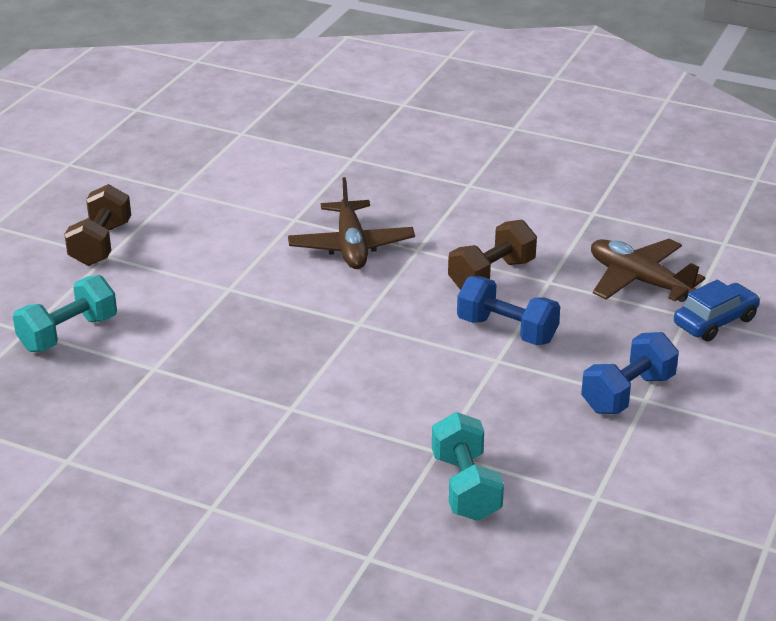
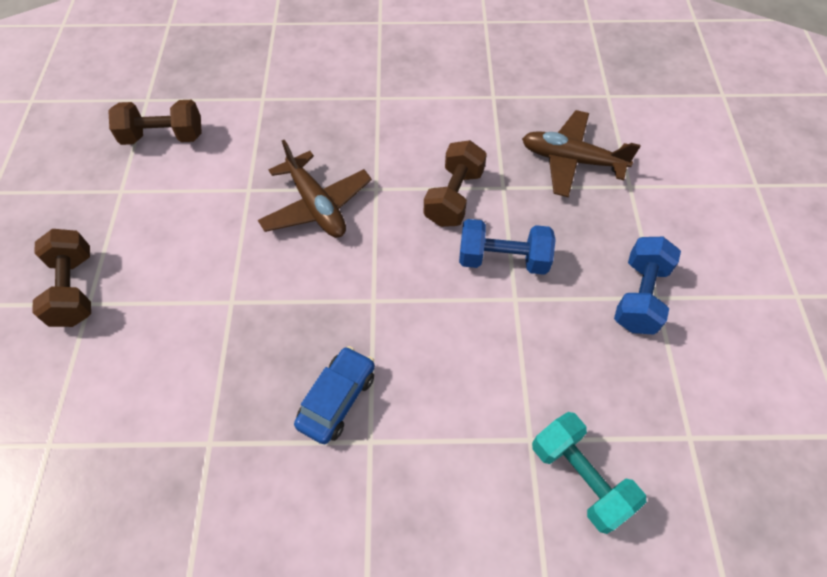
camera: 25 degrees left, 25 degrees up
turquoise dumbbell [13,275,117,352] -> none
blue car [674,280,761,341] -> blue car moved to [294,346,375,444]
none -> brown dumbbell [108,100,202,145]

